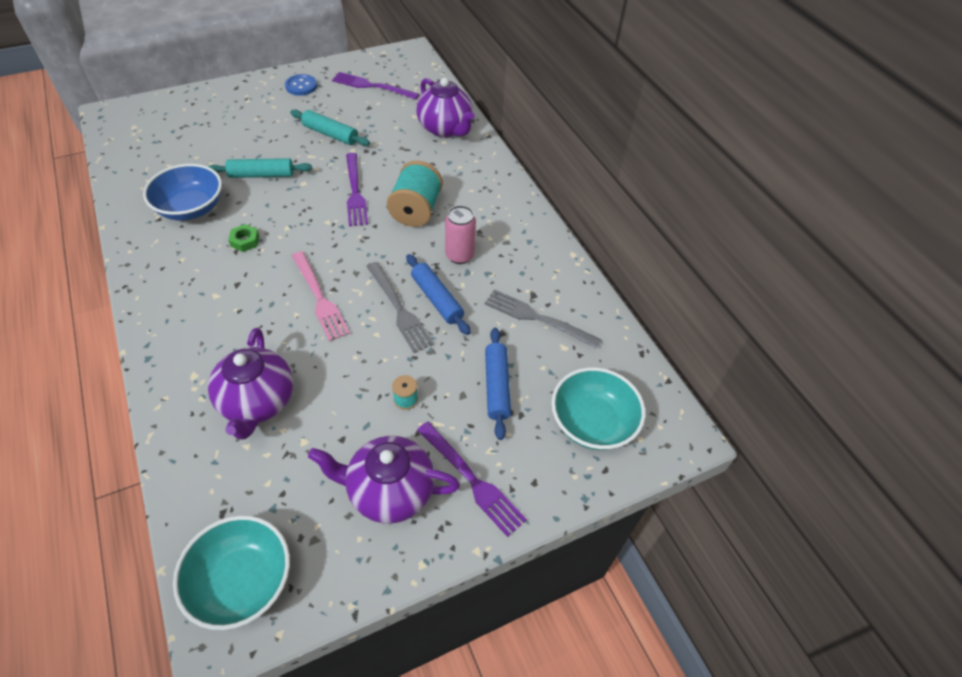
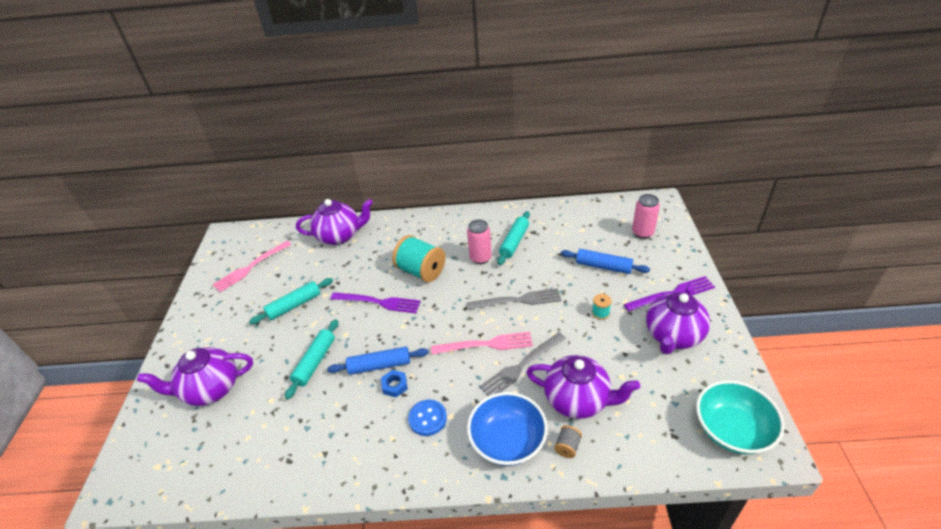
camera: 60 degrees left, 10 degrees down
blue bowl [143,164,222,221] -> blue bowl moved to [467,392,548,466]
green nut [228,224,259,252] -> blue nut [381,370,408,398]
blue button [285,74,317,96] -> blue button moved to [408,400,447,436]
purple fork [332,72,419,100] -> pink fork [212,241,292,292]
blue rolling pin [406,254,471,335] -> blue rolling pin moved to [327,347,428,375]
grey fork [484,289,602,349] -> grey fork moved to [479,332,566,396]
turquoise bowl [551,367,645,450] -> pink can [632,194,660,239]
none -> purple teapot [137,347,253,406]
none -> turquoise rolling pin [498,211,530,265]
none -> grey spool [554,425,582,458]

